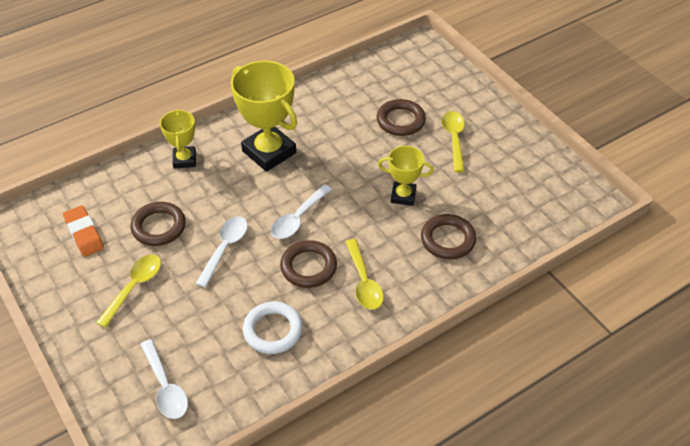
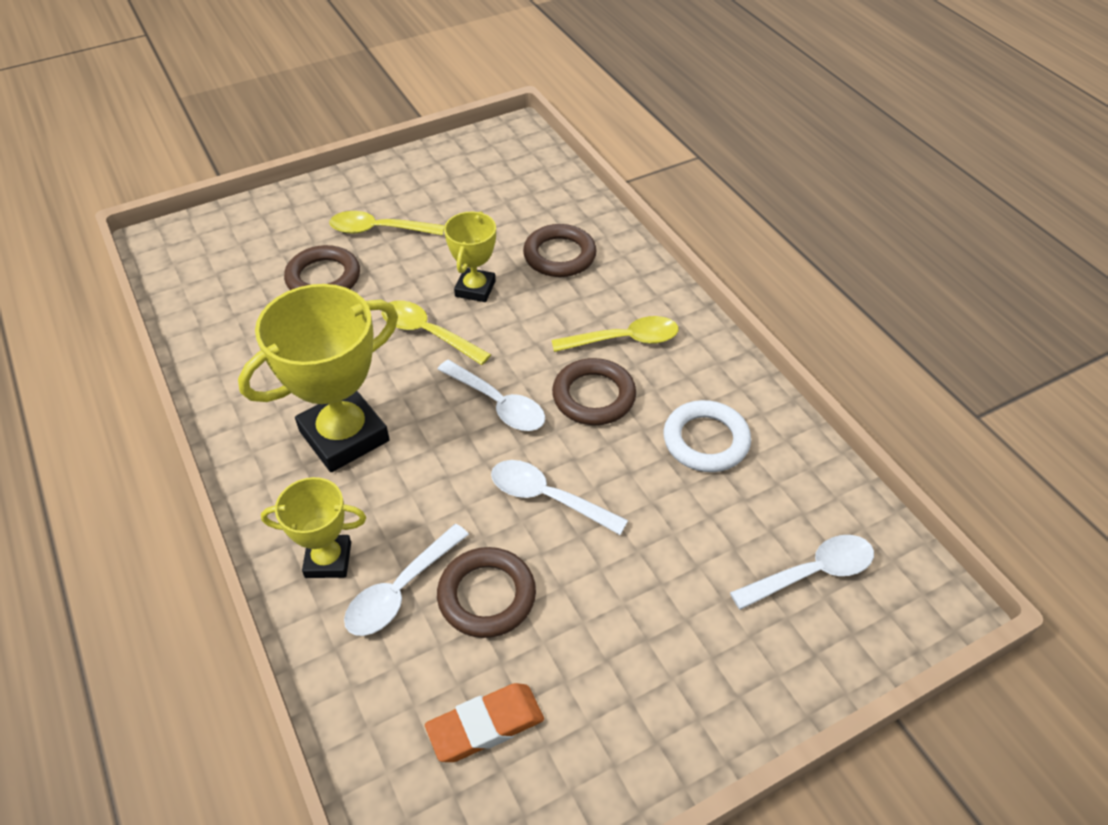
camera: 85 degrees left, 0 degrees up
yellow spoon [96,254,161,328] -> yellow spoon moved to [381,300,491,365]
none -> white spoon [344,524,469,636]

